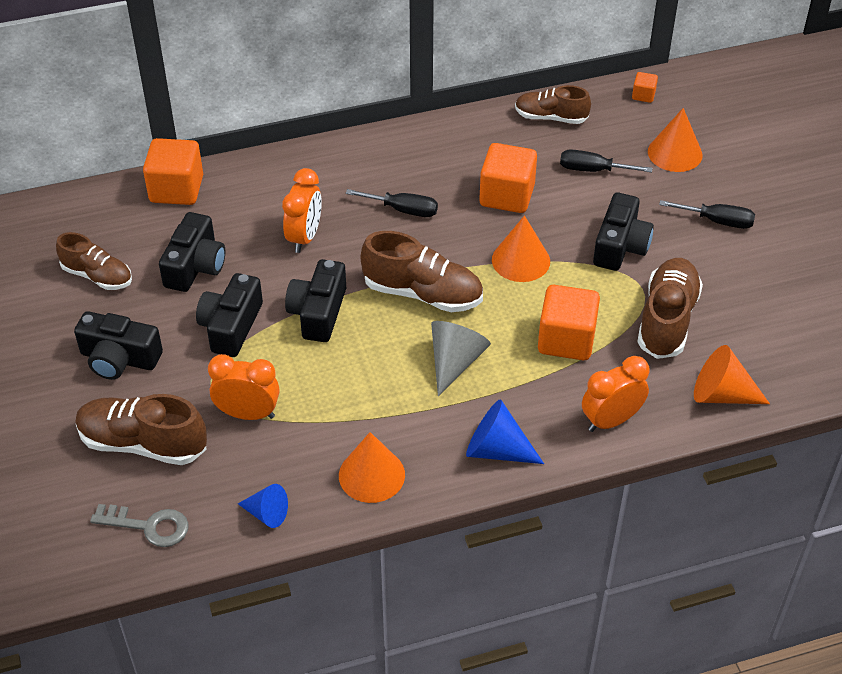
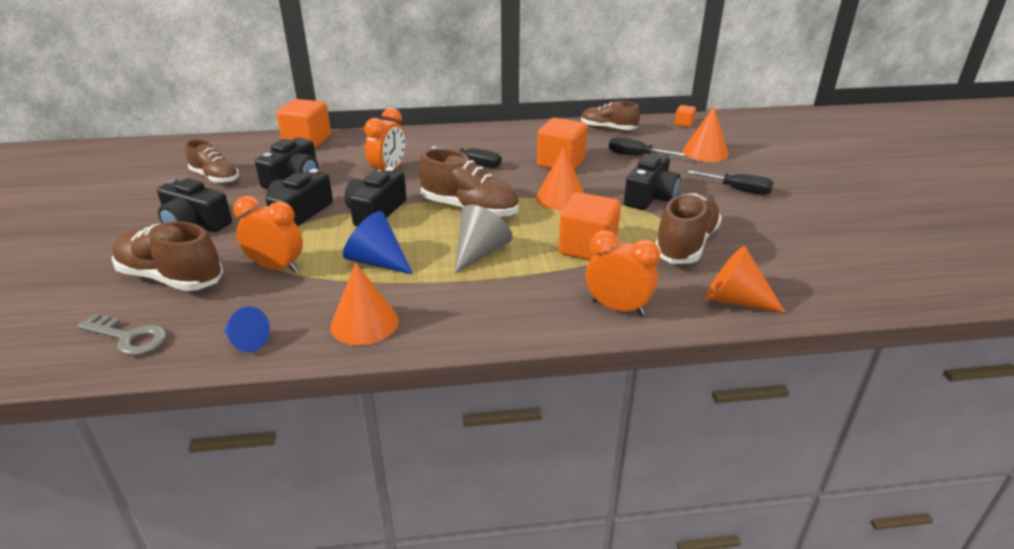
camera: 10 degrees right, 15 degrees down
blue cone [466,399,544,464] -> blue cone moved to [343,211,413,275]
orange clock [582,356,650,432] -> orange clock turned 45 degrees clockwise [586,230,660,316]

